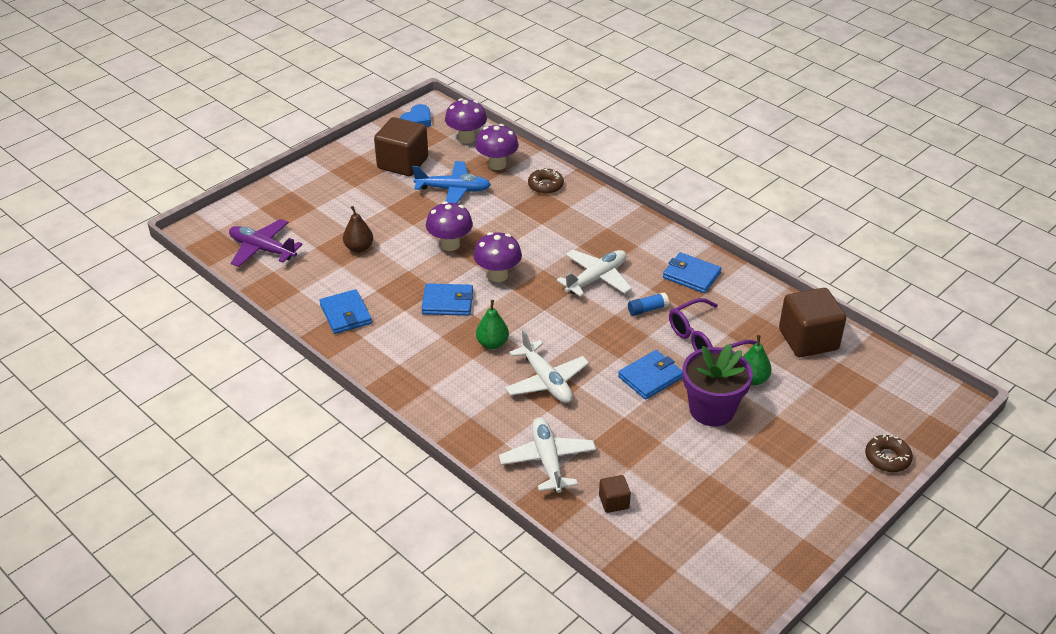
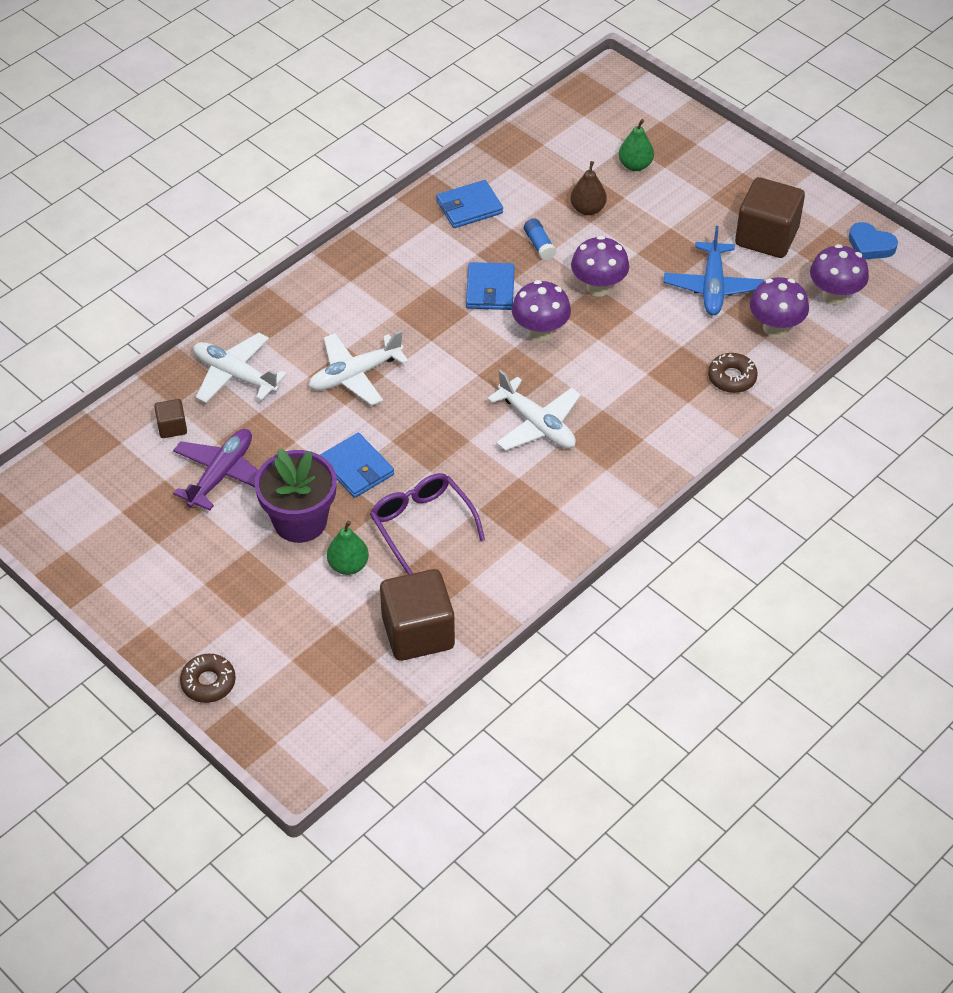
camera: 90 degrees right, 10 degrees up
purple plane [229,219,303,267] -> purple plane moved to [173,429,258,511]
green pear [476,300,509,349] -> green pear moved to [619,119,654,171]
white plane [499,417,596,493] -> white plane turned 135 degrees counterclockwise [193,333,287,403]
blue glue stick [628,292,669,316] -> blue glue stick moved to [524,218,556,260]
blue wallet [663,252,722,293] -> none

